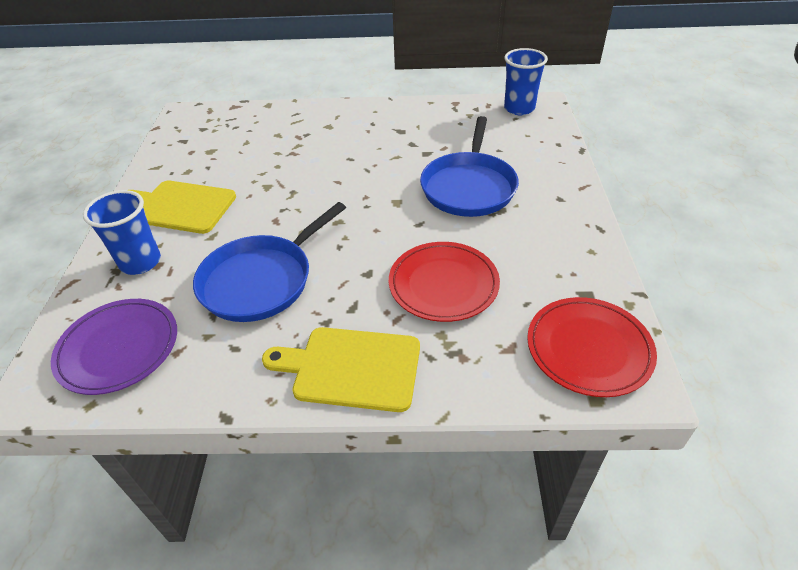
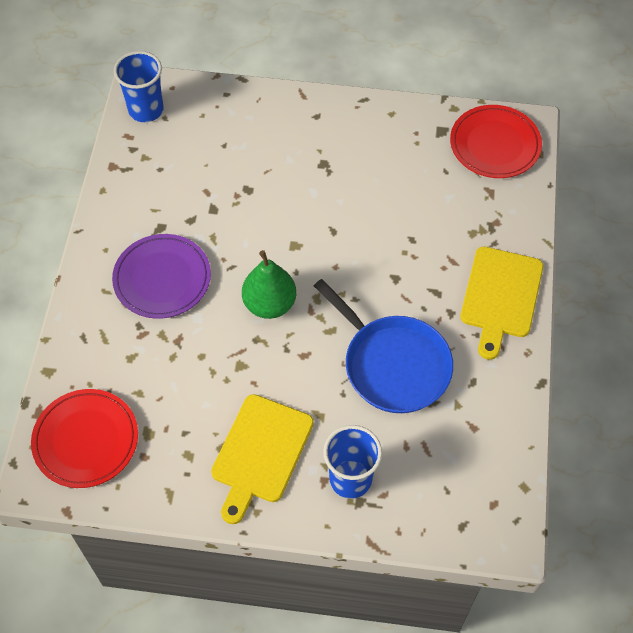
camera: 85 degrees left, 15 degrees up
purple plate [51,299,177,395] -> purple plate moved to [112,234,211,319]
red plate [389,242,500,322] -> red plate moved to [31,389,138,488]
blue pan [420,116,519,217] -> none
none -> green pear [242,250,296,319]

